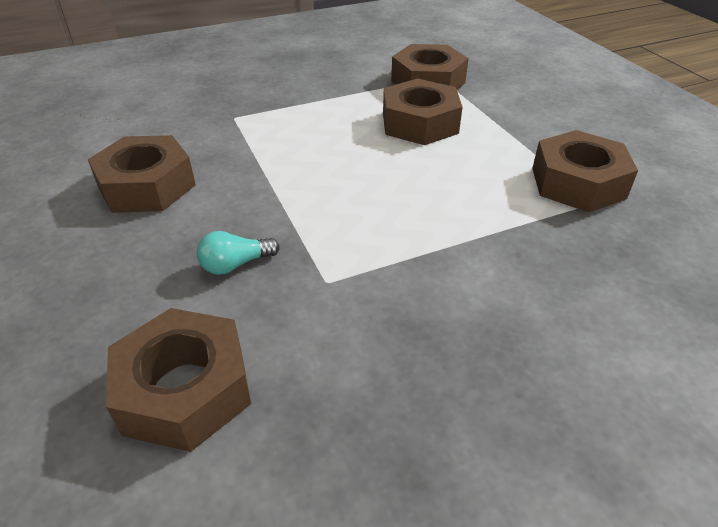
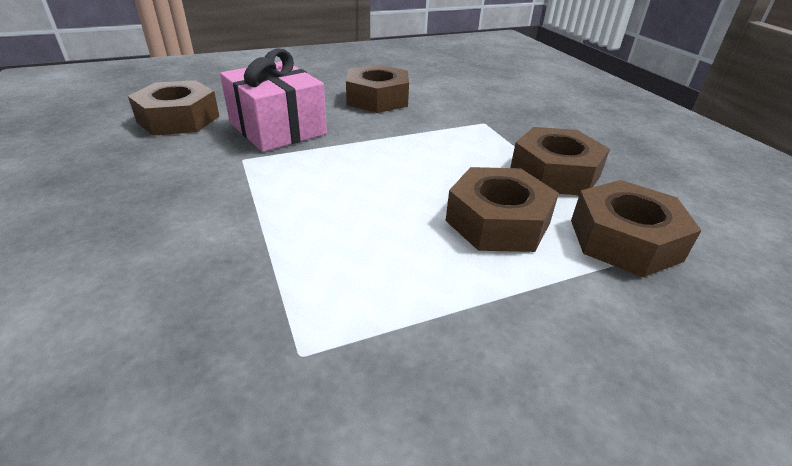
camera: 90 degrees right, 5 degrees down
turquoise light bulb [197,231,280,275] -> pink gift [220,49,327,152]
brown nut [532,130,638,212] -> brown nut moved to [510,127,610,195]

